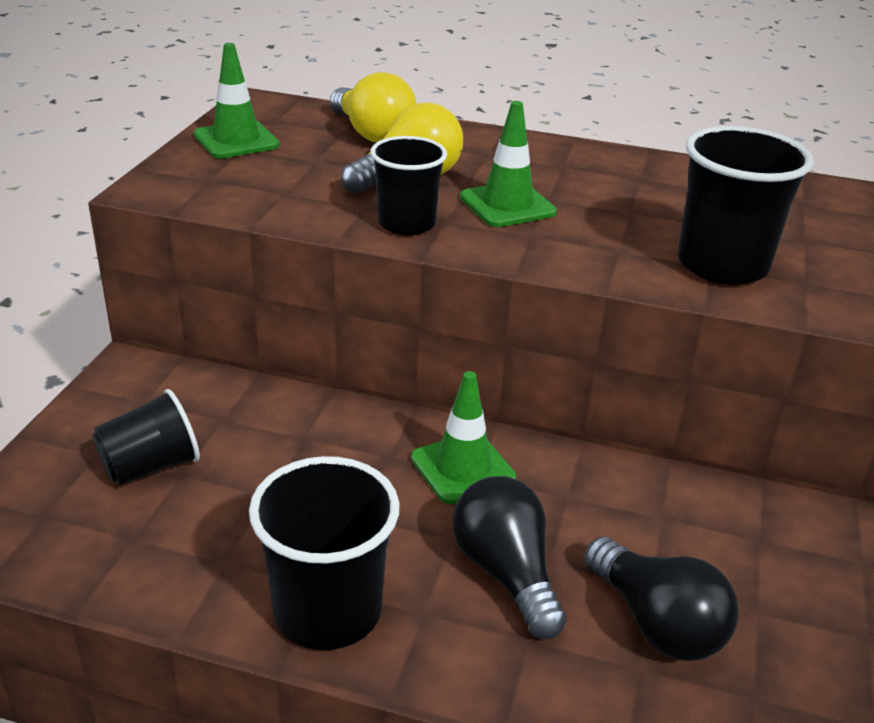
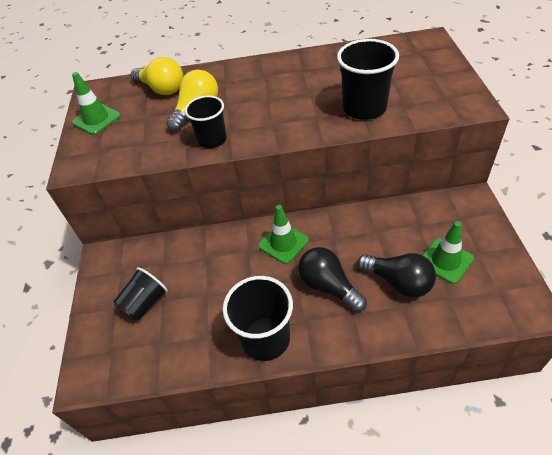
camera: 15 degrees left, 15 degrees up
green traffic cone [460,101,557,227] -> green traffic cone moved to [422,221,474,284]

